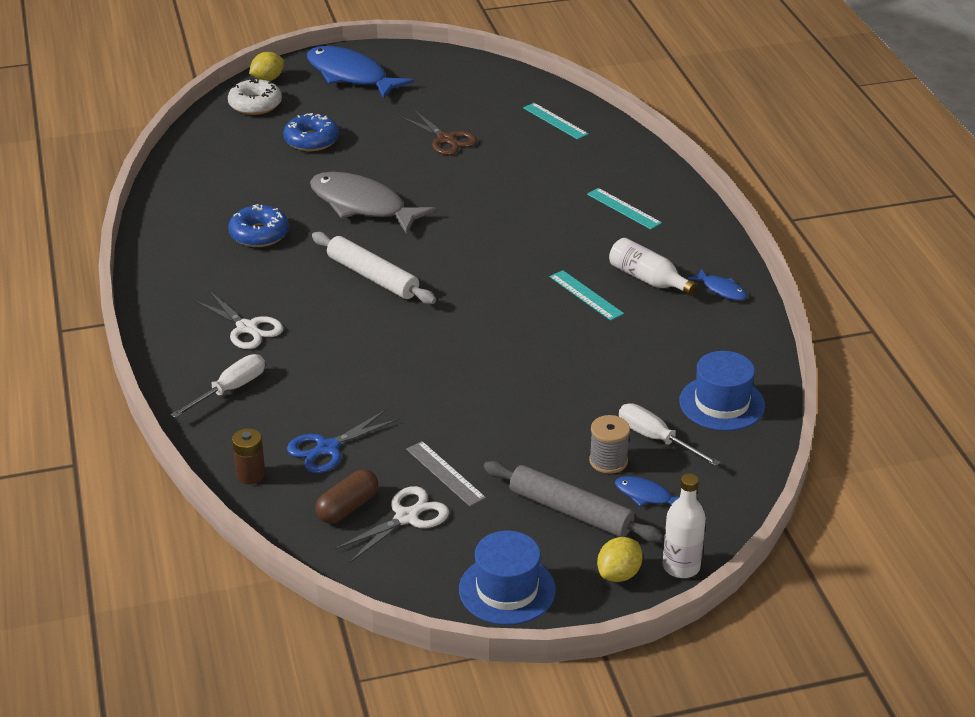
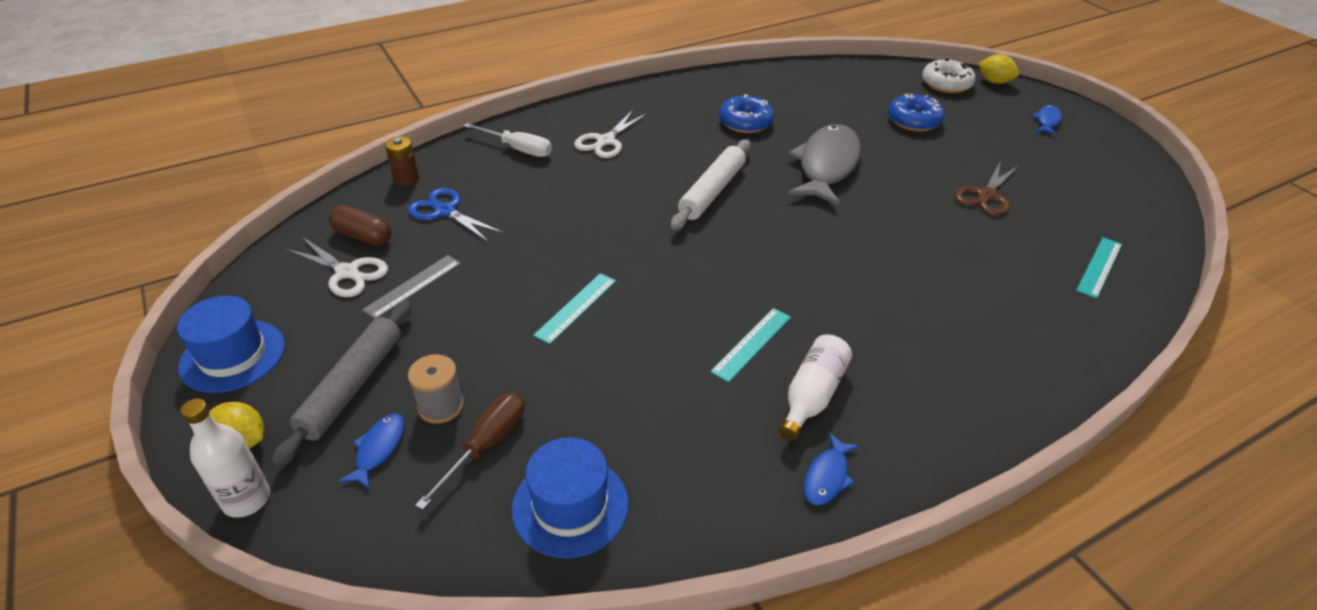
camera: 75 degrees right, 5 degrees up
blue fish [307,46,414,99] -> blue fish [1032,105,1062,135], size x0.44
turquoise ruler [587,188,662,230] -> turquoise ruler moved to [533,273,616,344]
white screwdriver [619,403,721,467] -> brown screwdriver [415,393,525,510]

